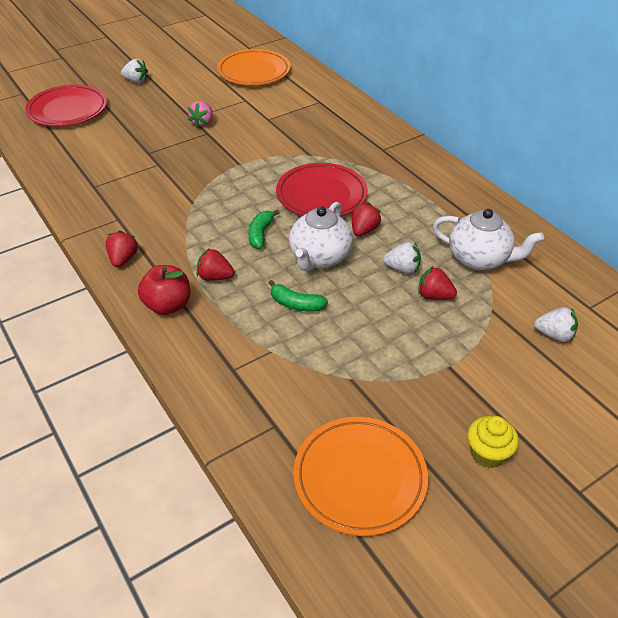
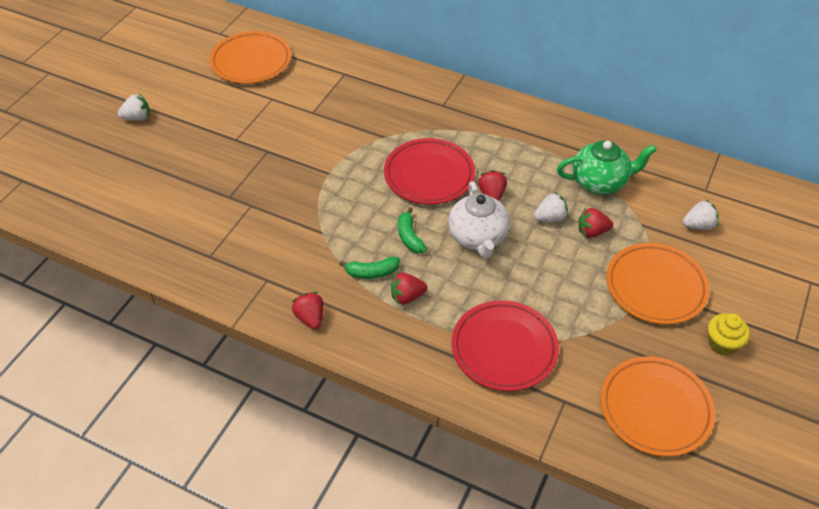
camera: 30 degrees left, 5 degrees up
red plate [25,85,107,127] -> red plate moved to [452,300,559,391]
red apple [138,265,190,315] -> none
pink strawberry [188,101,213,127] -> none
green banana [269,280,328,312] -> green banana moved to [339,257,400,279]
white teapot [433,209,544,270] -> green teapot [557,140,657,195]
none -> orange plate [606,243,709,324]

